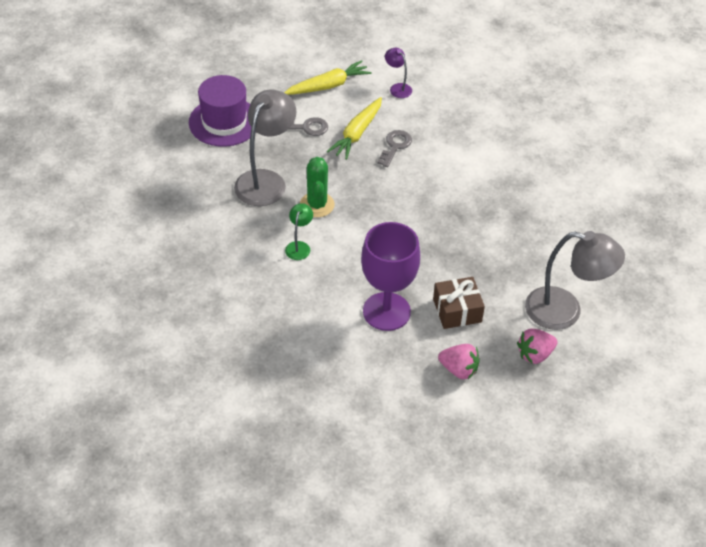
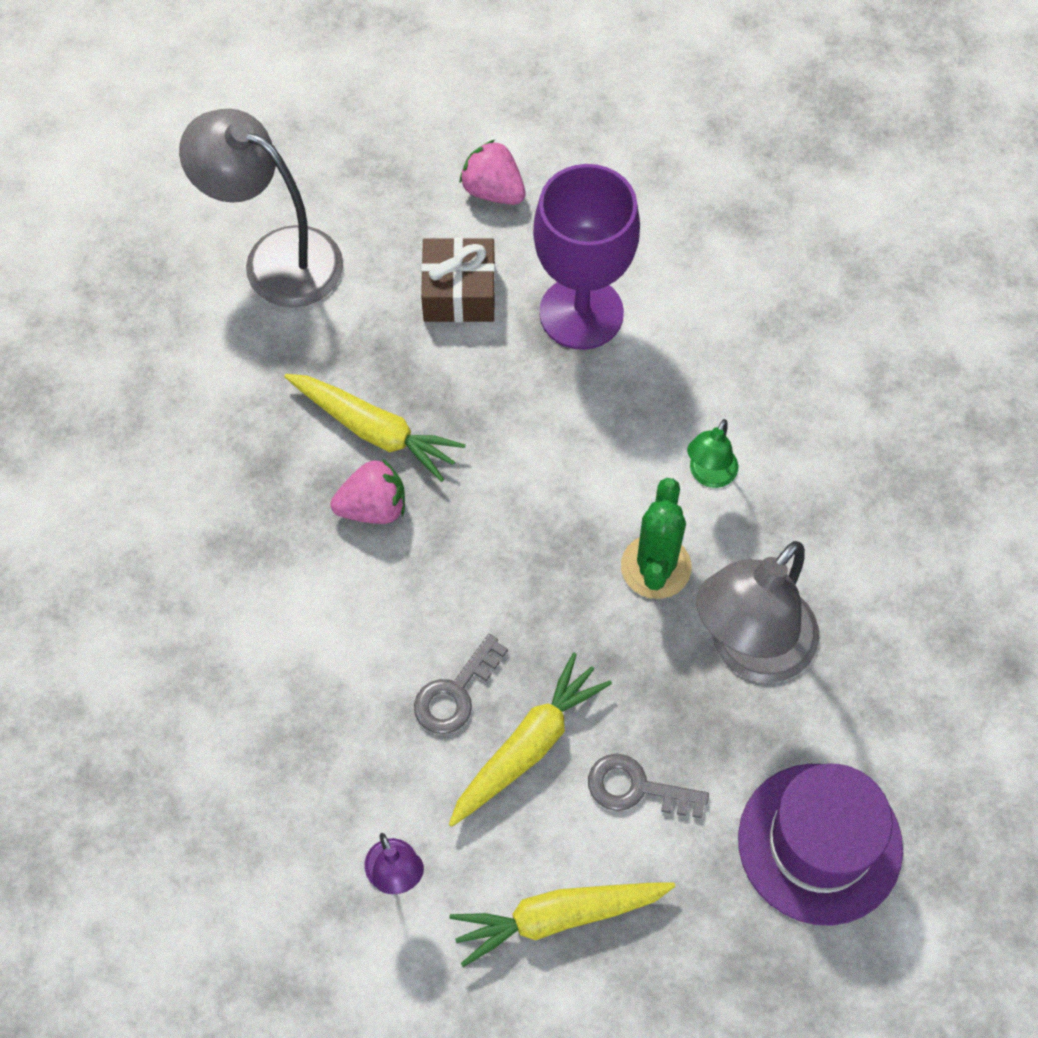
camera: 165 degrees left, 15 degrees up
pink strawberry [517,329,557,364] -> pink strawberry moved to [331,459,405,524]
none -> yellow carrot [284,374,466,482]

